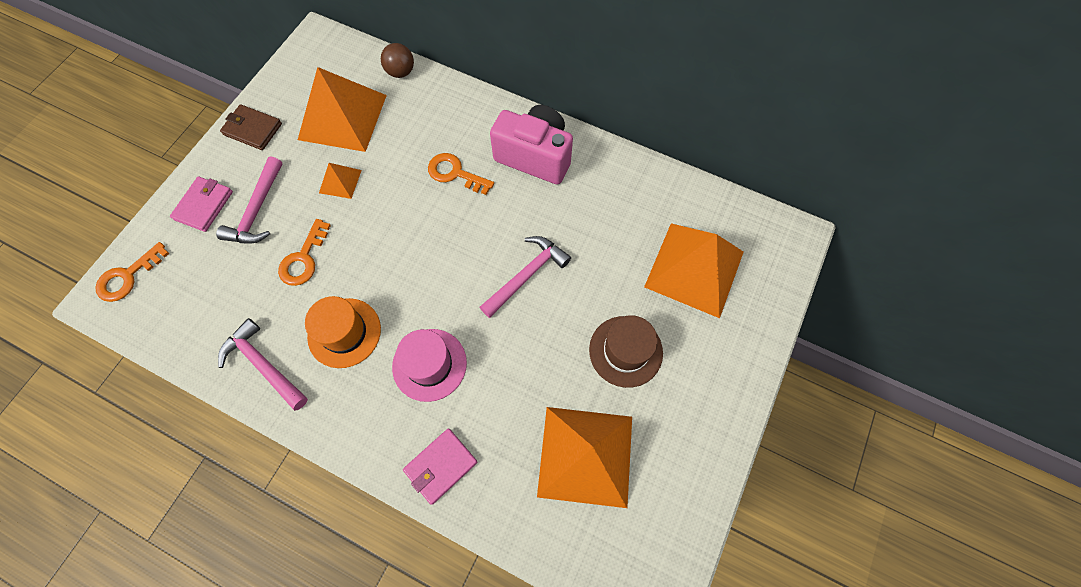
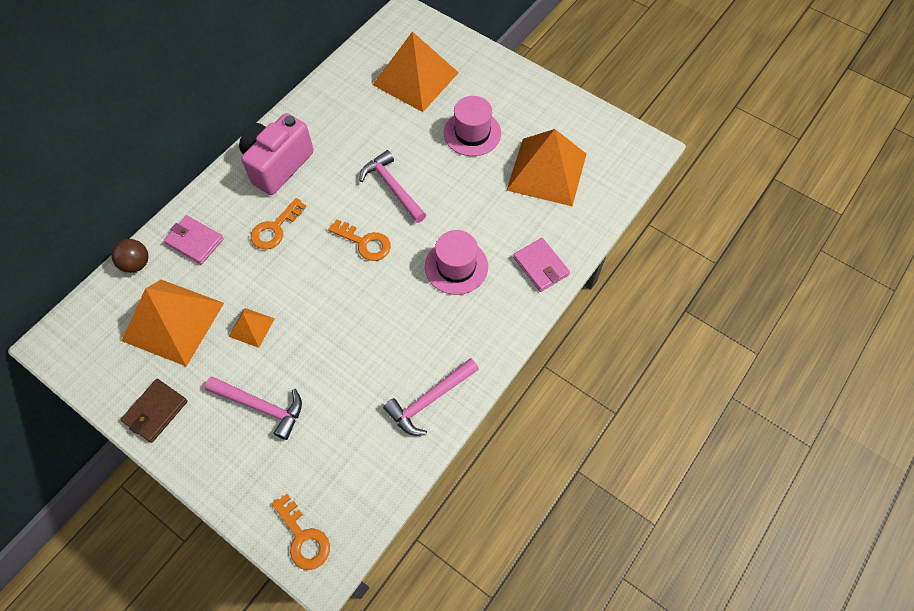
camera: 80 degrees left, 5 degrees down
pink wallet [170,177,233,232] -> pink wallet moved to [164,215,224,264]
orange key [278,219,331,286] -> orange key moved to [328,219,391,261]
orange hat [305,296,381,368] -> none
brown hat [589,315,663,388] -> pink hat [444,96,501,156]

